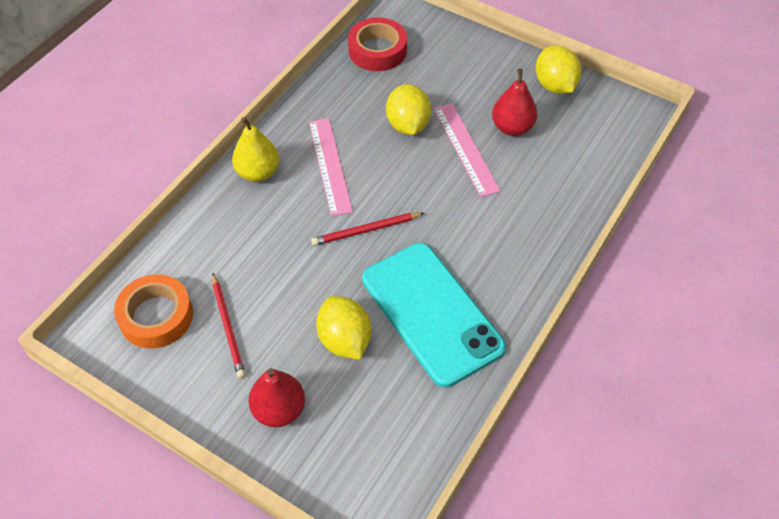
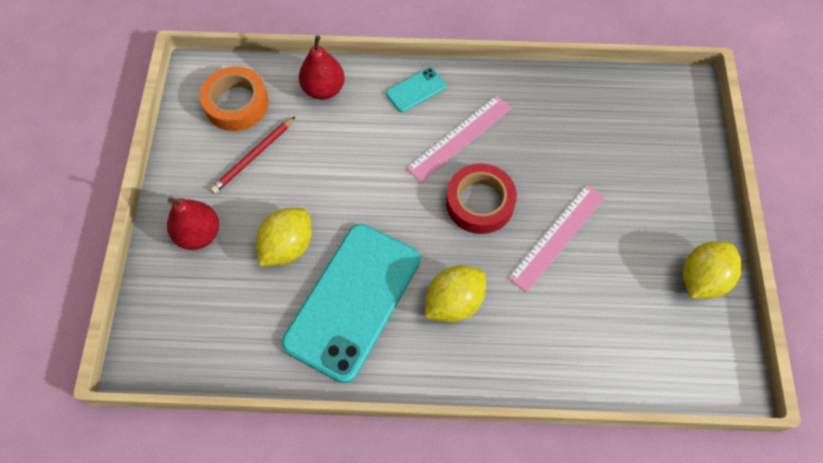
camera: 60 degrees right, 10 degrees up
yellow pear [232,117,279,182] -> turquoise phone [386,67,446,112]
red pencil [311,212,424,246] -> none
red tape [348,17,407,71] -> red tape moved to [446,163,517,234]
yellow lemon [386,84,431,135] -> yellow lemon moved to [425,266,486,322]
red pear [492,68,537,136] -> red pear moved to [299,36,345,100]

